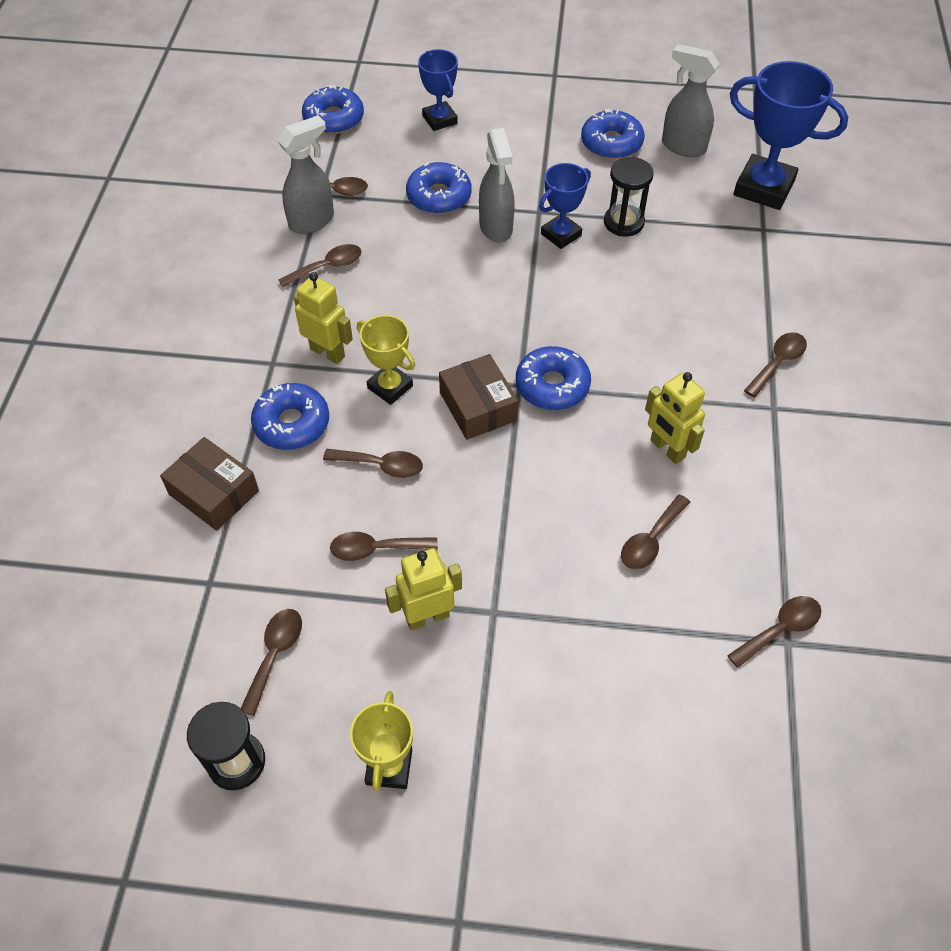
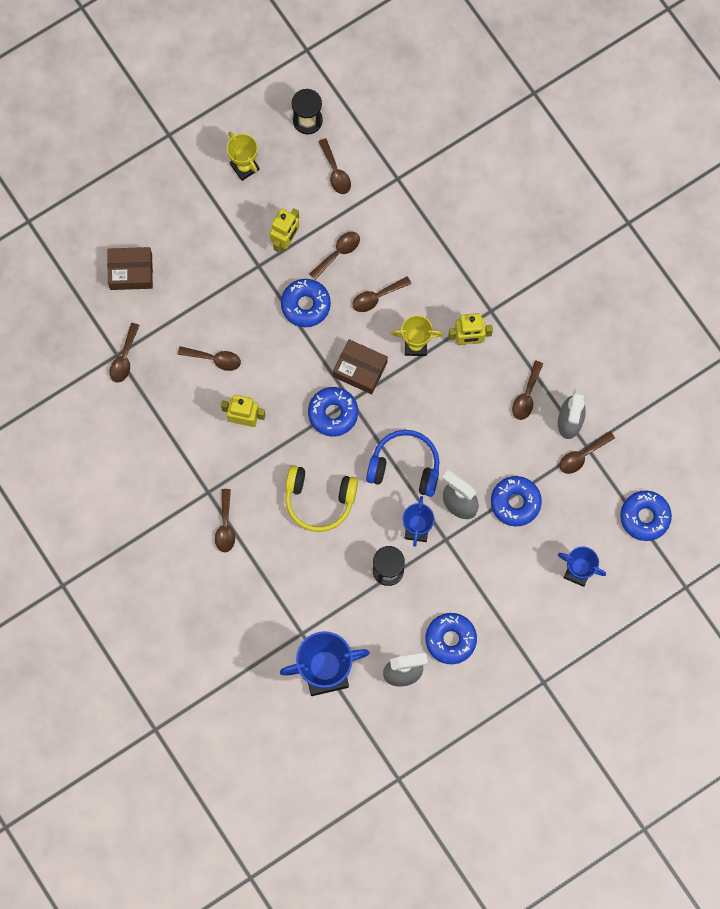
camera: 140 degrees right, 20 degrees up
brown box [160,437,259,531] -> brown box moved to [107,247,153,290]
blue donut [251,383,329,450] -> blue donut moved to [281,279,331,327]
brown spoon [621,494,690,569] -> brown spoon turned 105 degrees clockwise [178,346,241,371]
none -> yellow headphones [285,465,358,532]
none -> blue headphones [366,430,440,497]

